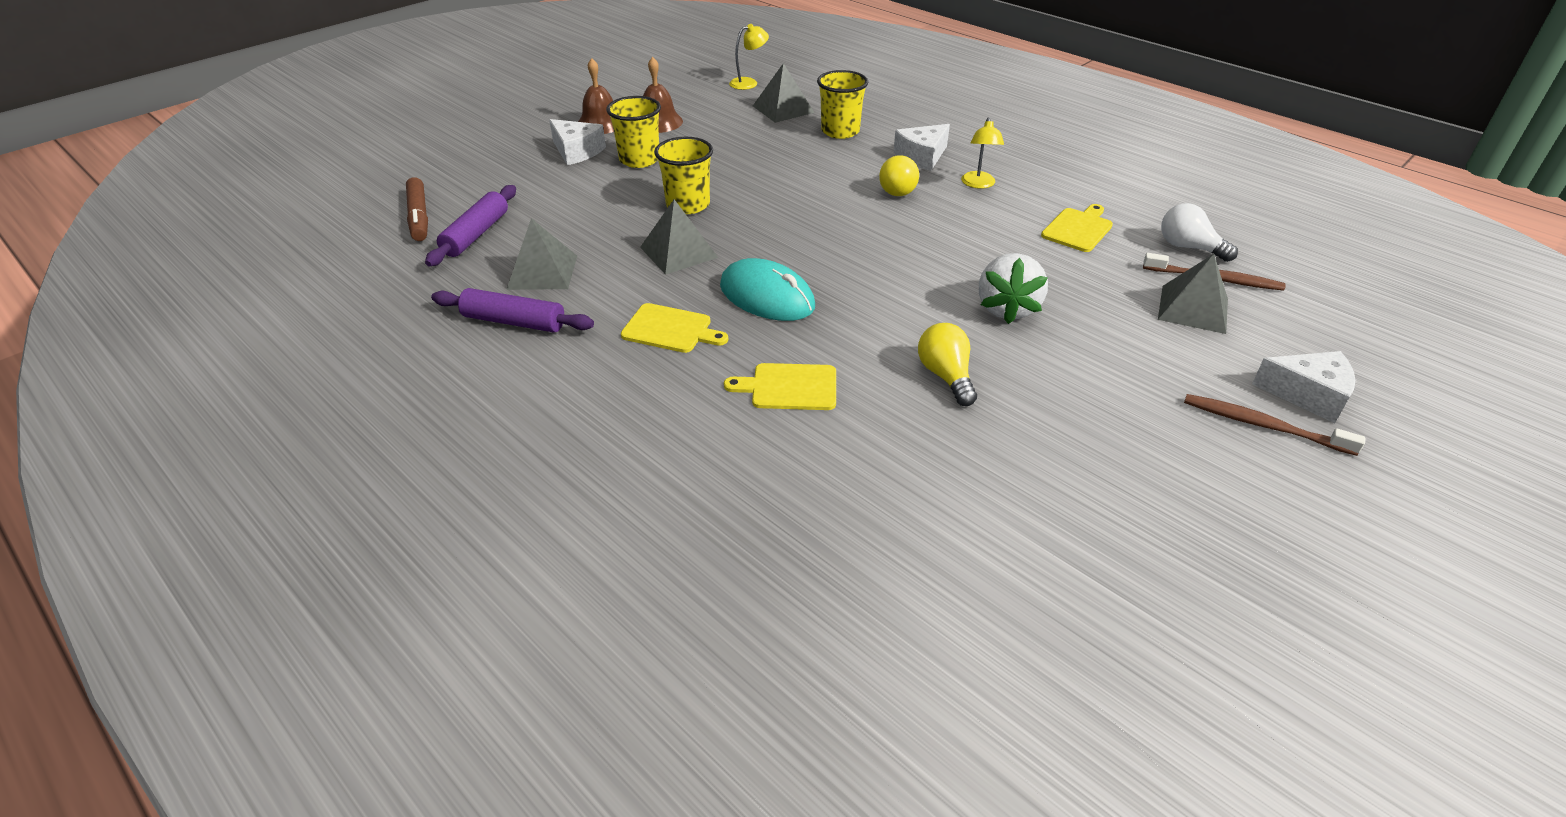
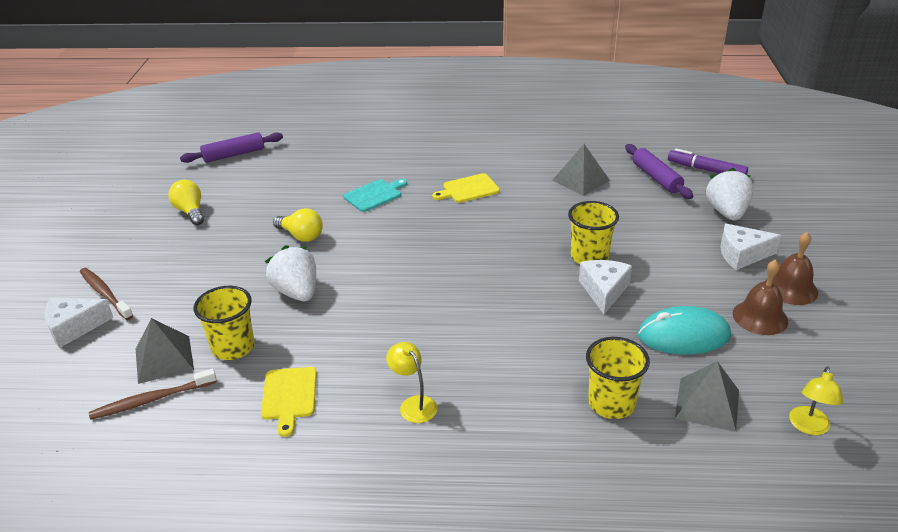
camera: 140 degrees right, 5 degrees down
brown marker [406,177,428,241] -> purple marker [668,149,748,174]
purple rolling pin [431,288,594,332] -> purple rolling pin moved to [180,132,283,163]
yellow cup [606,96,661,168] -> yellow cup moved to [194,286,254,360]
grey pyramid [640,199,718,275] -> none
turquoise mouse [720,258,815,321] -> turquoise mouse moved to [638,306,731,354]
yellow cutting board [724,363,836,410] -> turquoise cutting board [343,179,407,212]
yellow light bulb [879,155,919,196] -> yellow light bulb moved to [169,180,204,225]
white cheese [894,124,950,171] -> white cheese moved to [579,260,632,314]
white light bulb [1161,203,1238,262] -> none
brown toothbrush [1184,394,1366,456] -> brown toothbrush turned 120 degrees counterclockwise [80,268,133,320]
none -> white strawberry [705,168,754,221]

